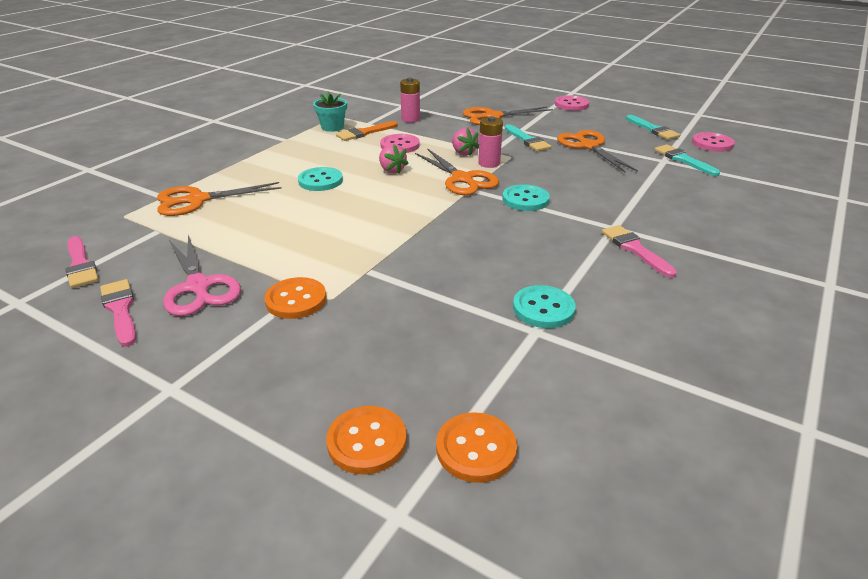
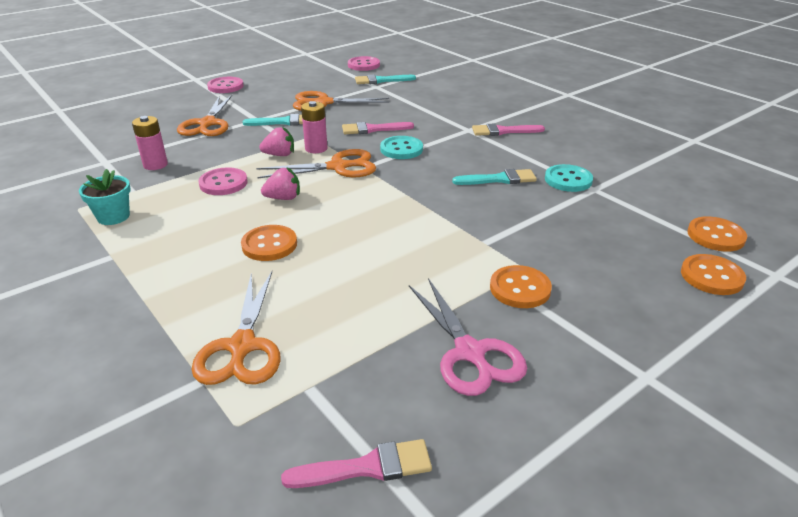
camera: 70 degrees left, 0 degrees up
pink brush [100,279,136,347] -> pink brush moved to [342,122,414,134]
pink scissors [163,234,241,316] -> pink scissors turned 75 degrees clockwise [409,278,527,396]
turquoise button [298,167,343,191] -> orange button [241,225,297,261]
orange brush [336,121,398,141] -> none
turquoise brush [626,115,680,140] -> turquoise brush moved to [452,169,537,185]

